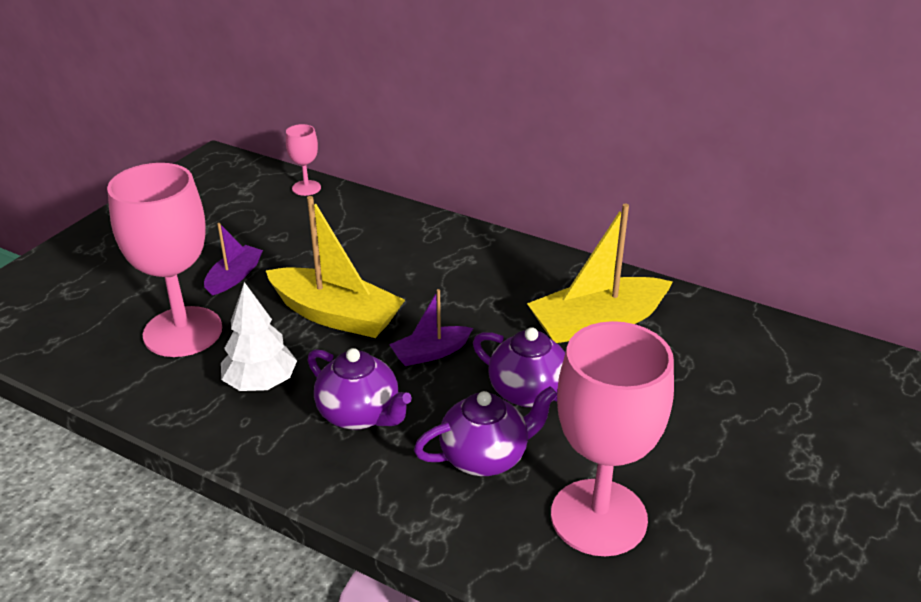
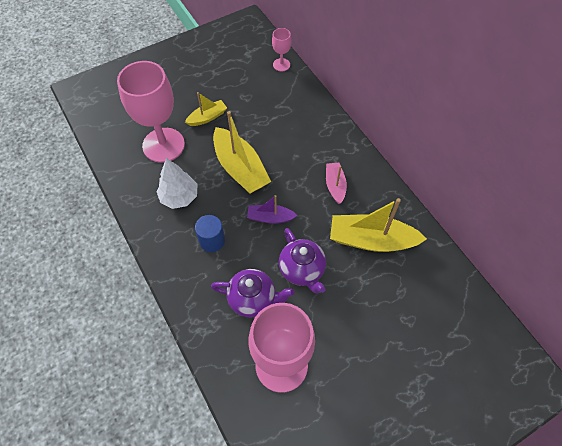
camera: 30 degrees right, 25 degrees up
purple boat [204,223,263,295] -> yellow boat [185,92,227,126]
purple teapot [307,348,412,430] -> blue cylinder [195,215,225,252]
none -> pink boat [326,163,347,204]

